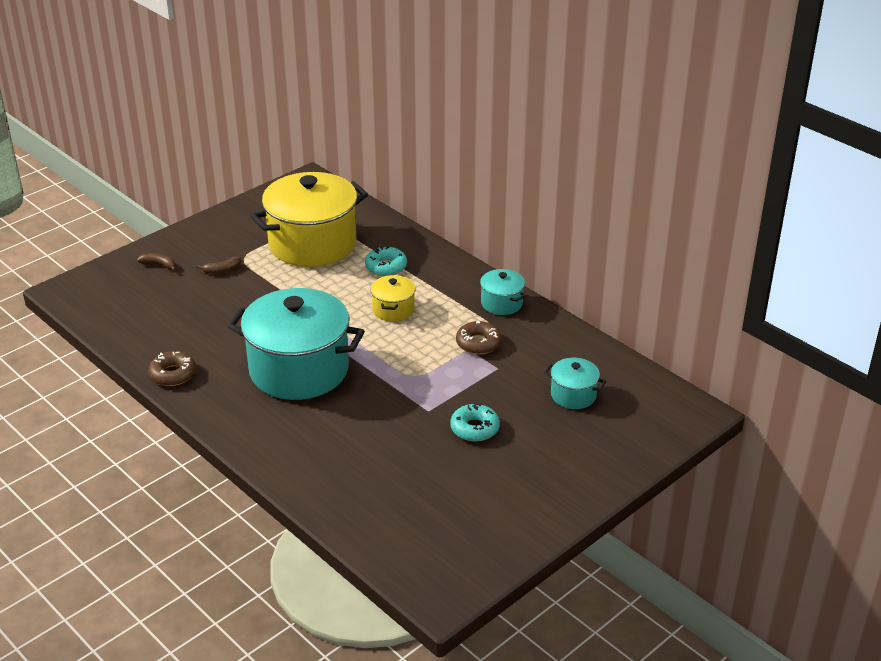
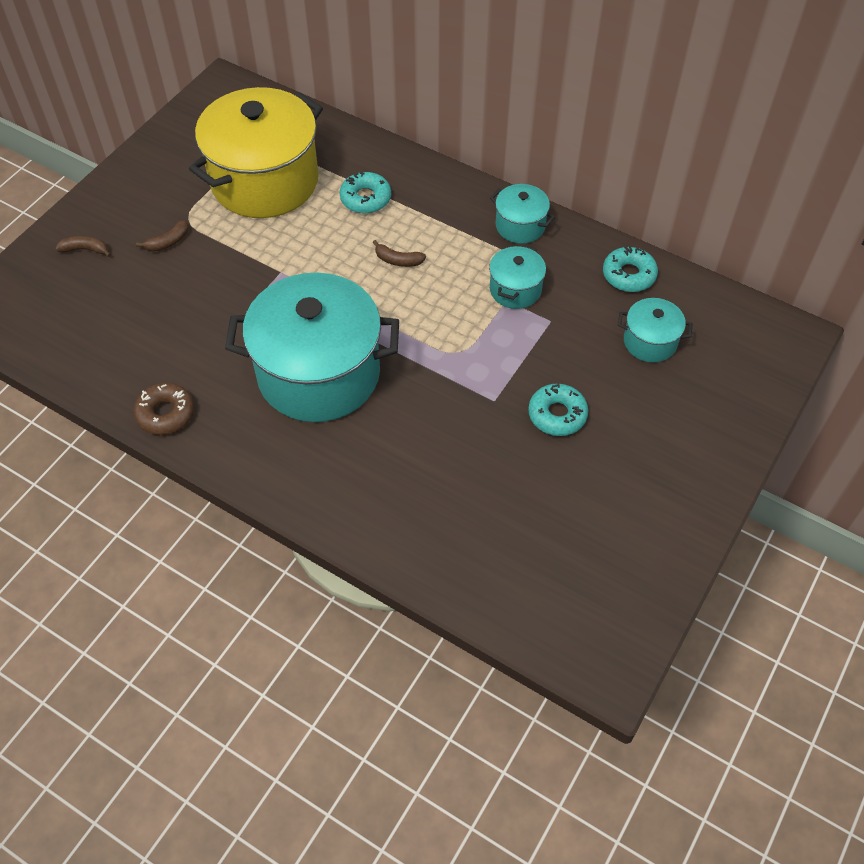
camera: 15 degrees left, 20 degrees up
yellow pot [370,275,416,322] -> brown banana [373,240,426,267]
brown donut [456,321,502,354] -> turquoise pot [489,245,546,309]
none -> turquoise donut [603,247,658,292]

